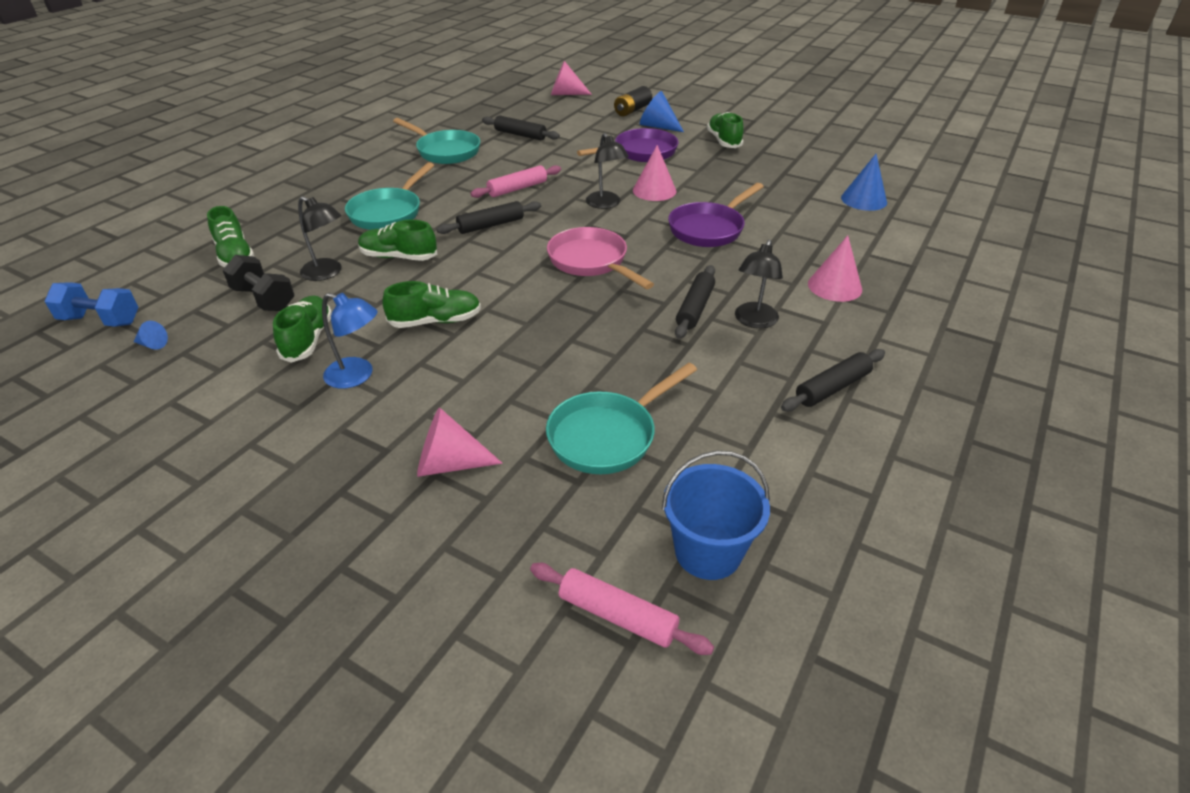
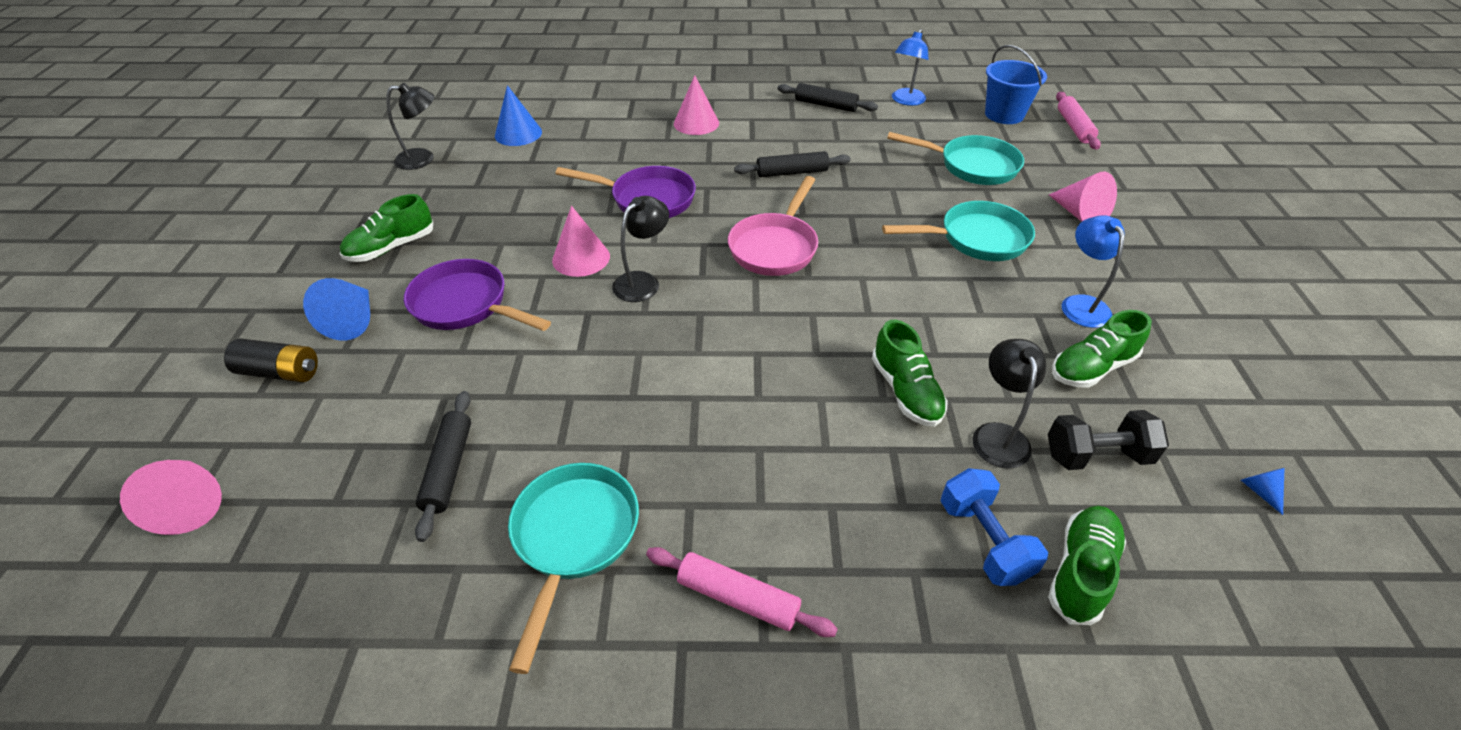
camera: 120 degrees left, 5 degrees up
blue dumbbell [44,282,138,327] -> blue dumbbell moved to [941,468,1048,586]
black dumbbell [223,255,295,311] -> black dumbbell turned 75 degrees clockwise [1048,410,1169,470]
turquoise pan [345,162,434,230] -> turquoise pan moved to [882,201,1035,261]
green shoe [382,281,481,328] -> none
black rolling pin [436,201,541,234] -> none
pink rolling pin [470,165,561,198] -> pink rolling pin moved to [646,547,838,637]
black lamp [735,239,783,328] -> black lamp moved to [386,83,435,170]
none -> blue lamp [892,29,929,106]

